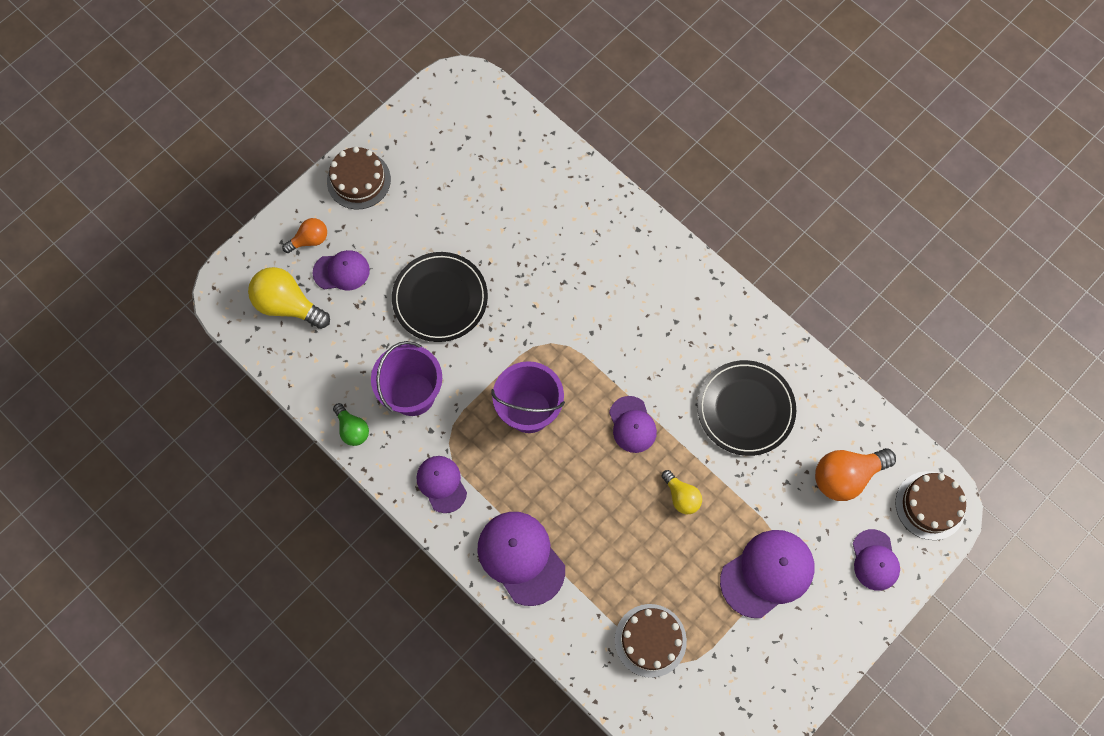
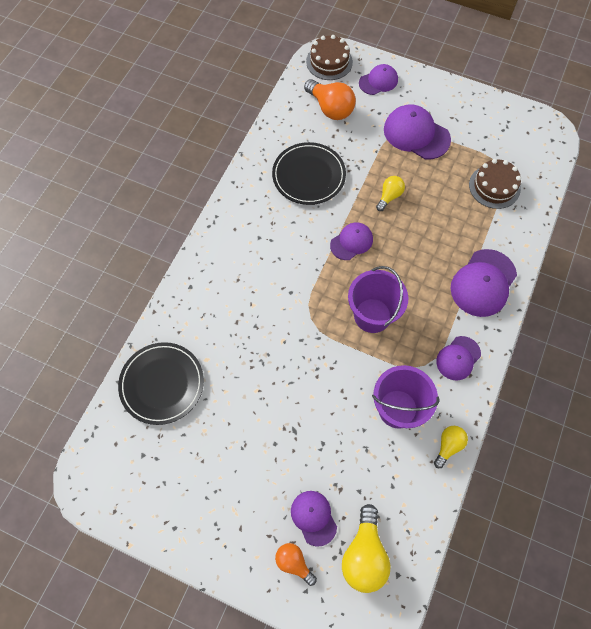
camera: 110 degrees left, 5 degrees down
brown cake [327,146,391,210] -> none
green light bulb [333,403,369,446] -> yellow light bulb [434,426,468,468]
black plate [392,252,488,342] -> black plate moved to [118,342,204,425]

